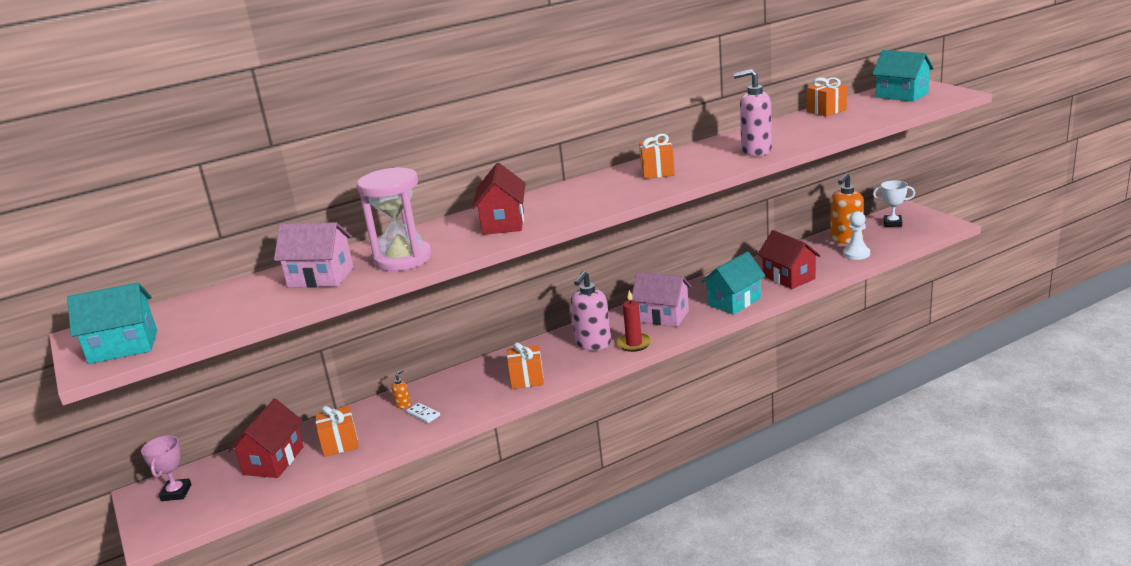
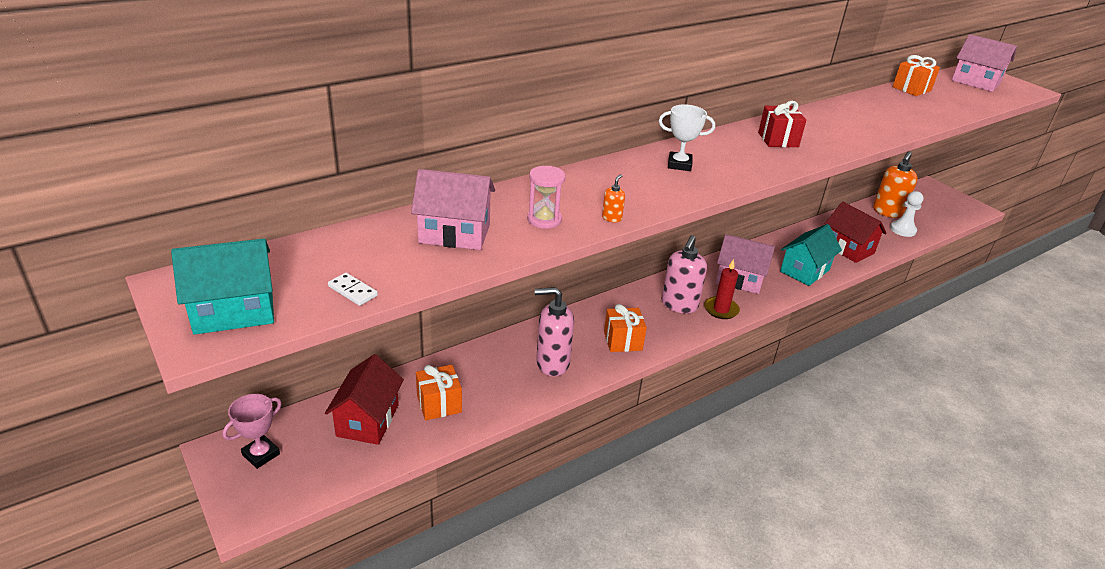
camera: 10 degrees left, 10 degrees up
pink trophy [141,435,192,501] -> pink trophy turned 45 degrees clockwise [222,394,282,469]
pink hourglass [357,167,432,271] -> pink hourglass [527,166,565,229], size x0.53
orange soap dispenser [391,370,411,409] -> orange soap dispenser moved to [602,174,625,222]
white domino [407,403,440,423] -> white domino moved to [328,273,378,306]
red house [472,163,526,235] -> none
orange gift [639,134,675,179] -> red gift [758,101,806,147]
pink soap dispenser [733,69,772,156] -> pink soap dispenser moved to [535,287,574,376]
turquoise house [872,50,934,102] -> pink house [952,34,1017,92]
white trophy [873,180,915,227] -> white trophy moved to [659,104,715,171]

